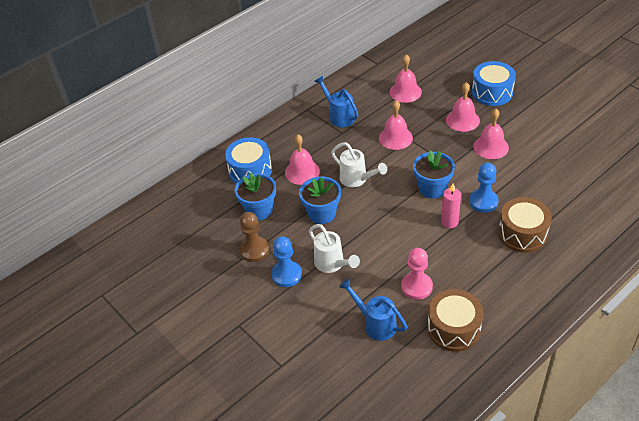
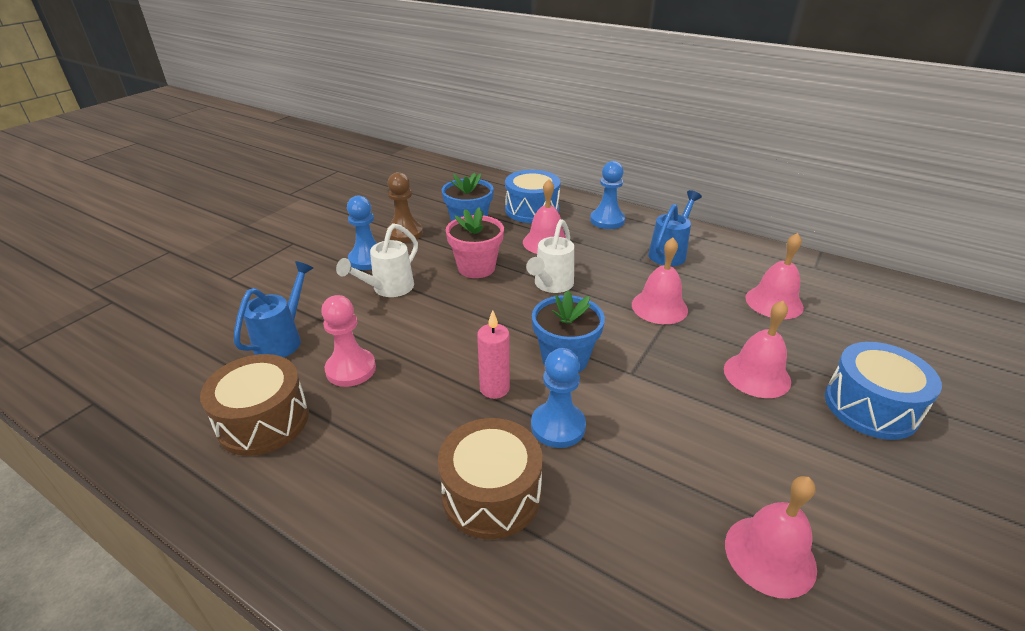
camera: 70 degrees right, 10 degrees down
blue flower pot [299,177,341,224] -> pink flower pot [446,207,504,278]
pink bell [473,109,509,159] -> pink bell moved to [725,476,817,599]
none -> blue pawn [590,161,625,229]

